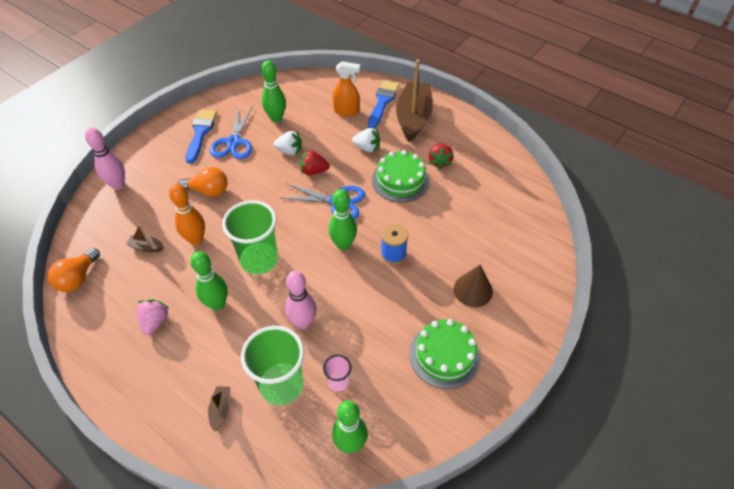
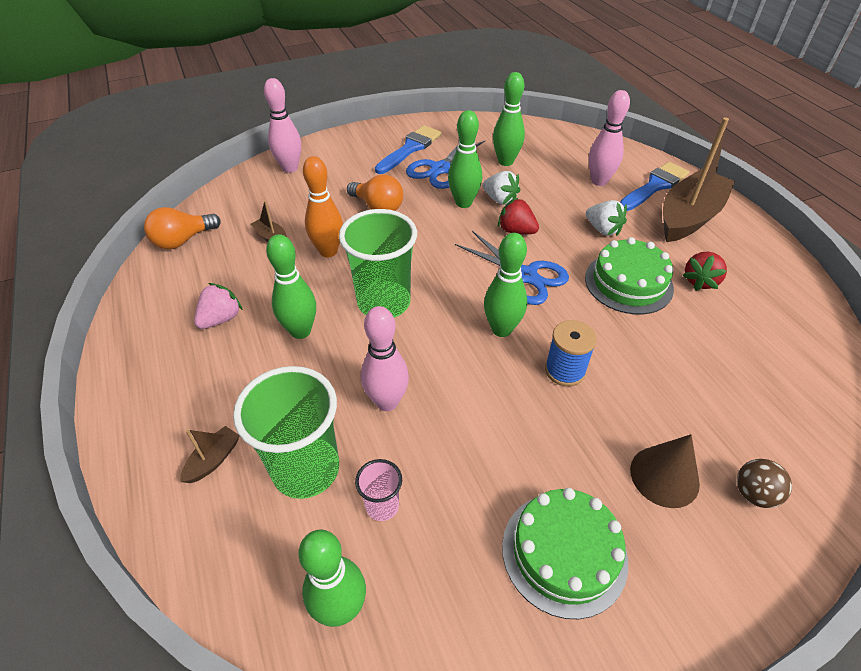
camera: 30 degrees right, 5 degrees down
orange spray bottle [333,61,360,116] -> pink bowling pin [589,90,630,186]
none -> green bowling pin [448,110,482,208]
none -> brown ball [737,459,792,508]

